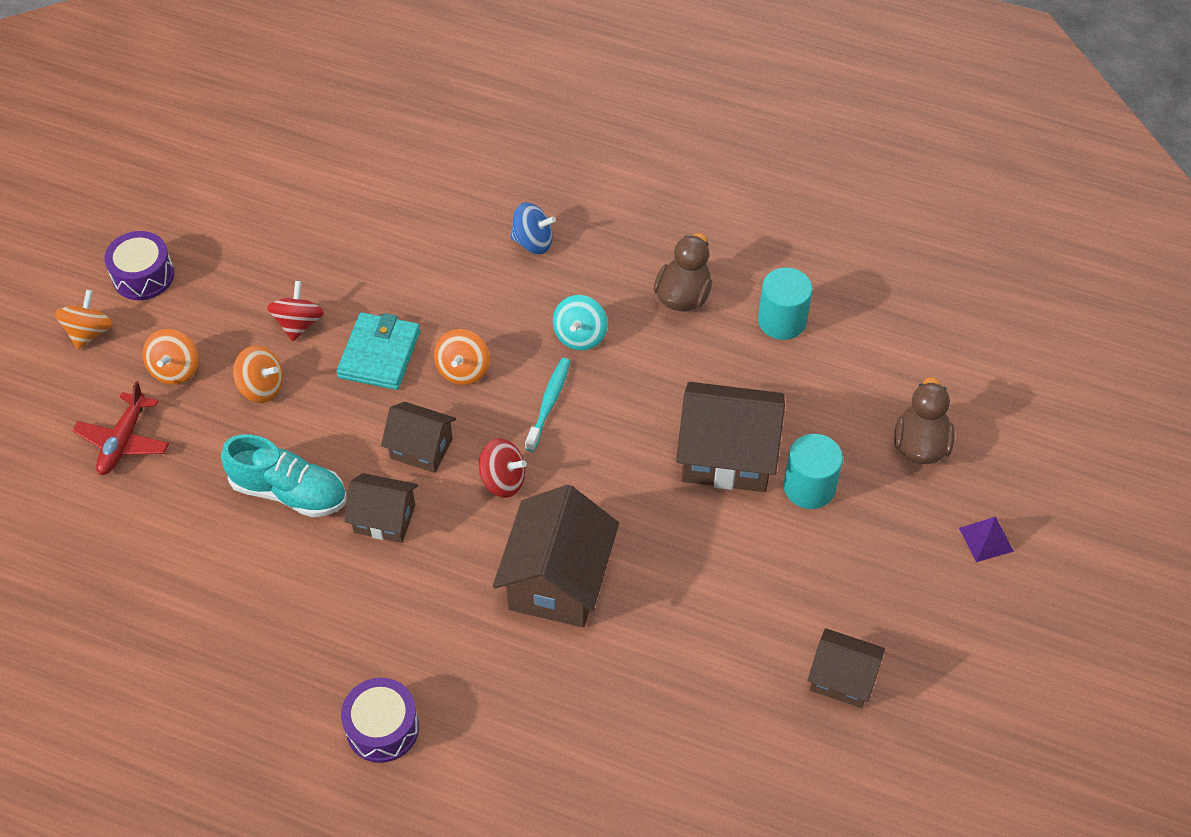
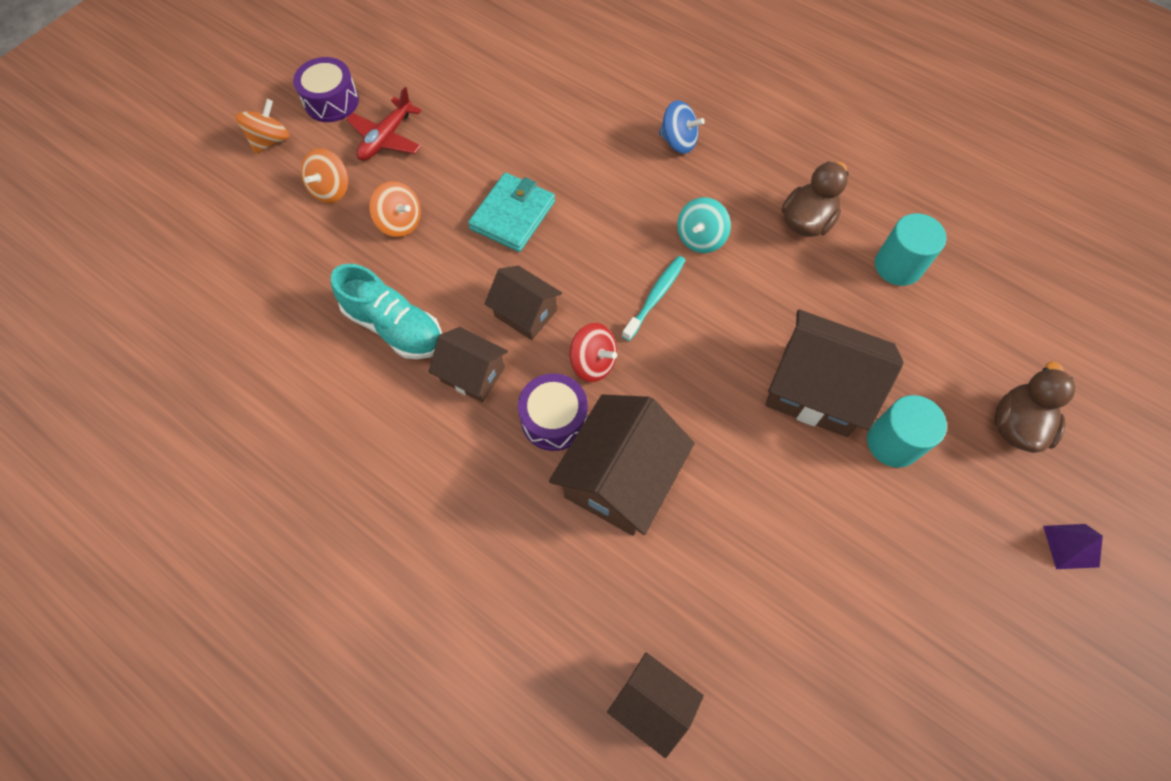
camera: 15 degrees right, 10 degrees up
red plane [72,381,169,475] -> red plane moved to [346,87,422,161]
red spinning top [267,281,324,341] -> none
purple drum [341,678,419,763] -> purple drum moved to [518,373,588,451]
orange spinning top [434,329,490,385] -> none
brown house [808,628,885,708] -> brown house moved to [607,652,704,758]

